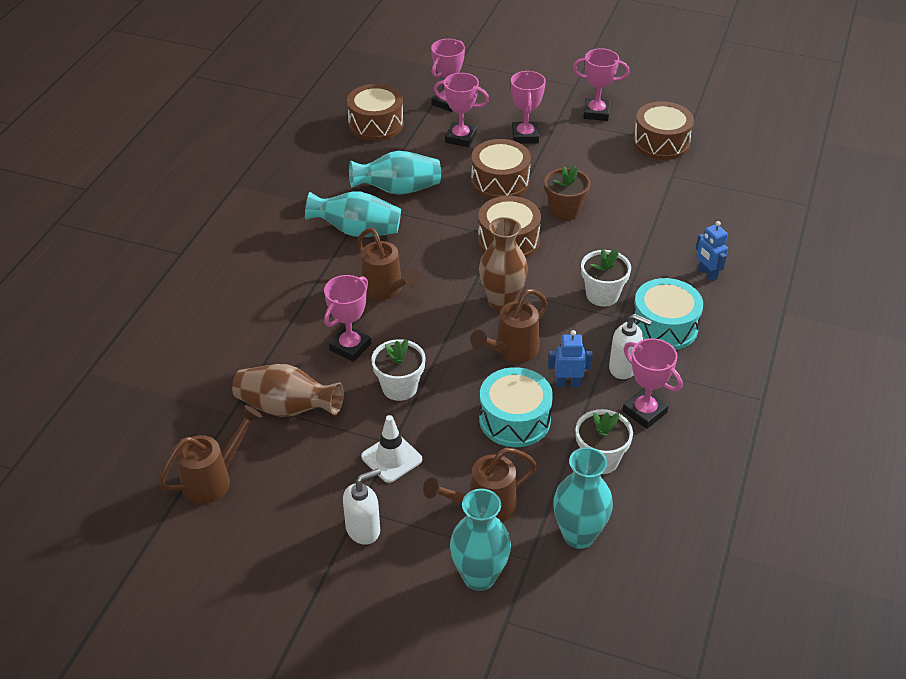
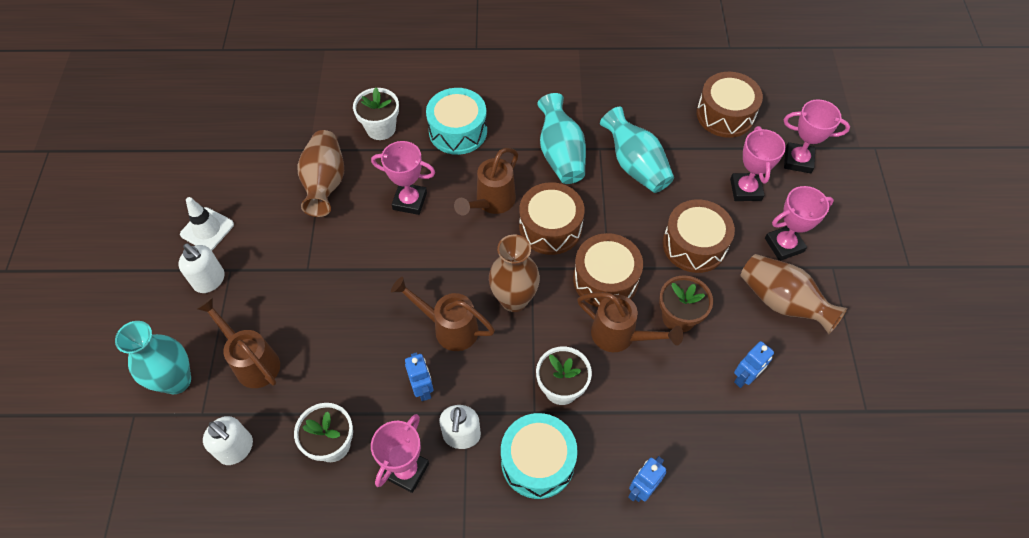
camera: 70 degrees right, 15 degrees up
brown watering can [158,405,262,504] -> brown watering can moved to [577,292,683,352]
white traffic cone [361,415,423,483] -> white traffic cone moved to [180,197,234,251]
white flower pot [371,339,426,401] -> white flower pot moved to [353,87,399,140]
turquoise drum [479,367,553,447] -> turquoise drum moved to [426,88,487,155]
turquoise vase [553,447,613,549] -> white soap dispenser [203,416,253,465]
pink trophy [573,48,629,121] -> none
brown drum [633,101,694,160] -> brown drum moved to [519,182,585,255]
none -> blue robot [734,341,774,388]
none -> brown vase [741,254,847,334]

